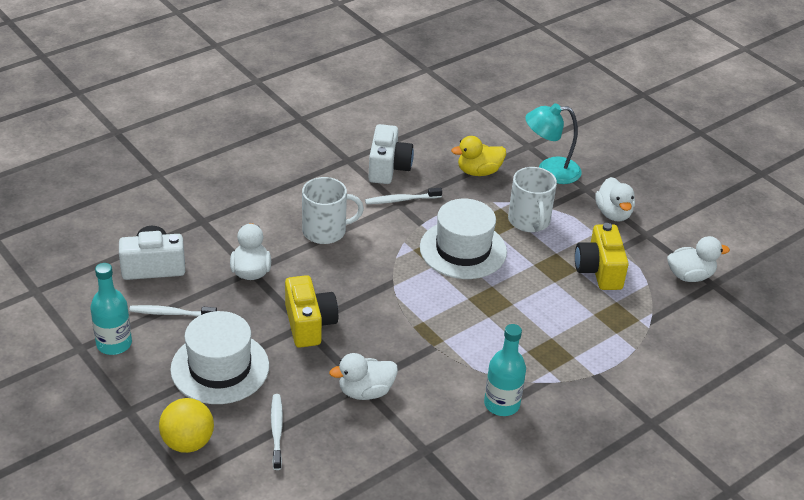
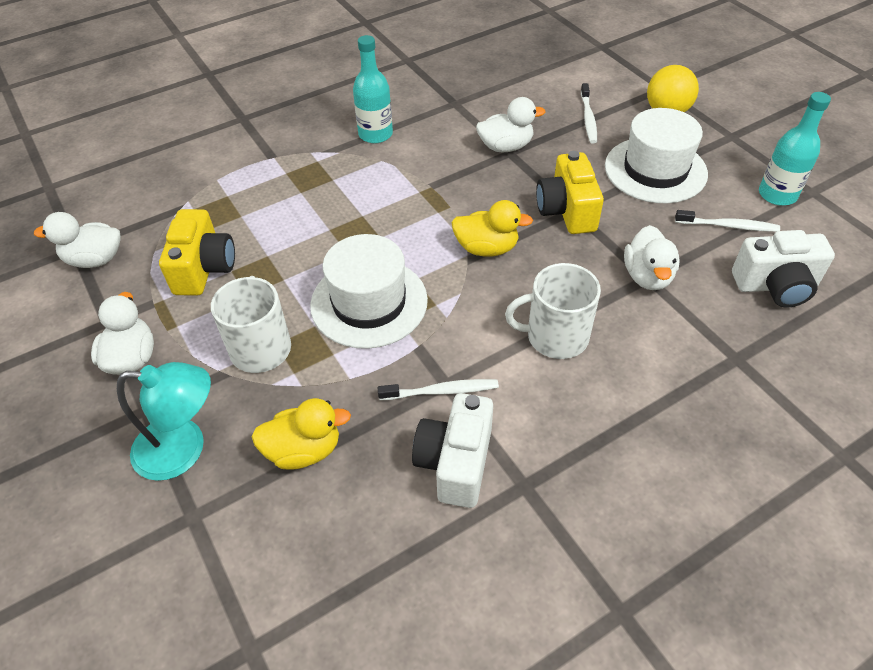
camera: 170 degrees left, 10 degrees up
none -> yellow duck [451,200,533,257]

